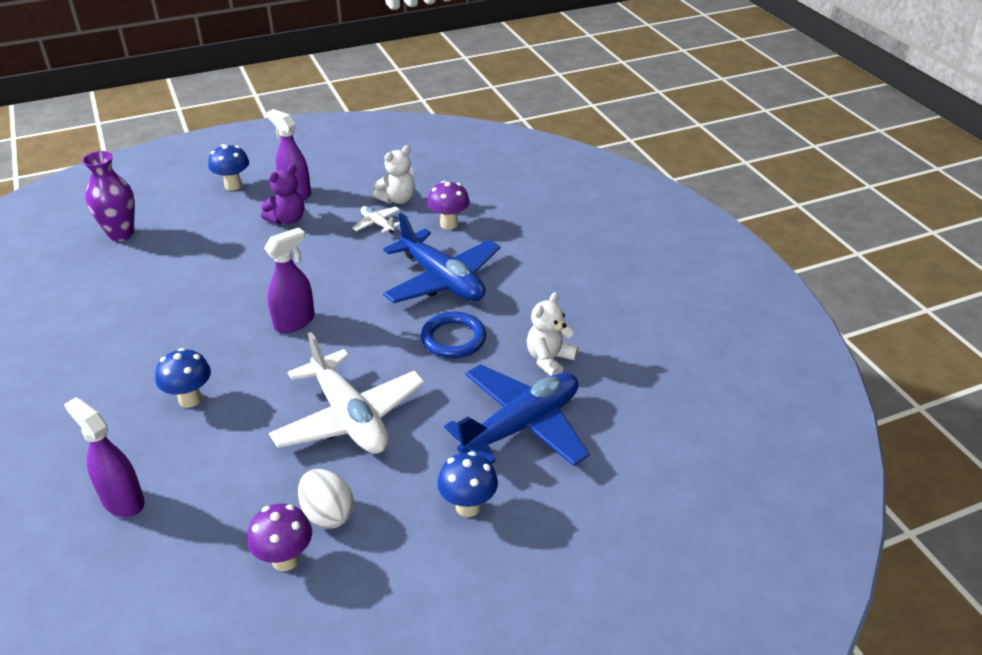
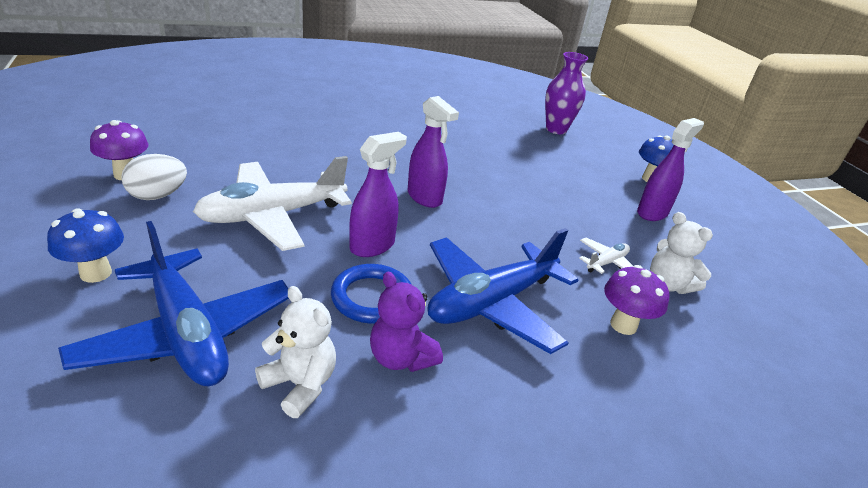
camera: 90 degrees right, 5 degrees down
purple spray bottle [64,397,145,517] -> purple spray bottle moved to [349,132,407,257]
blue mushroom [155,348,211,408] -> none
purple teddy bear [261,164,304,225] -> purple teddy bear moved to [370,272,443,372]

